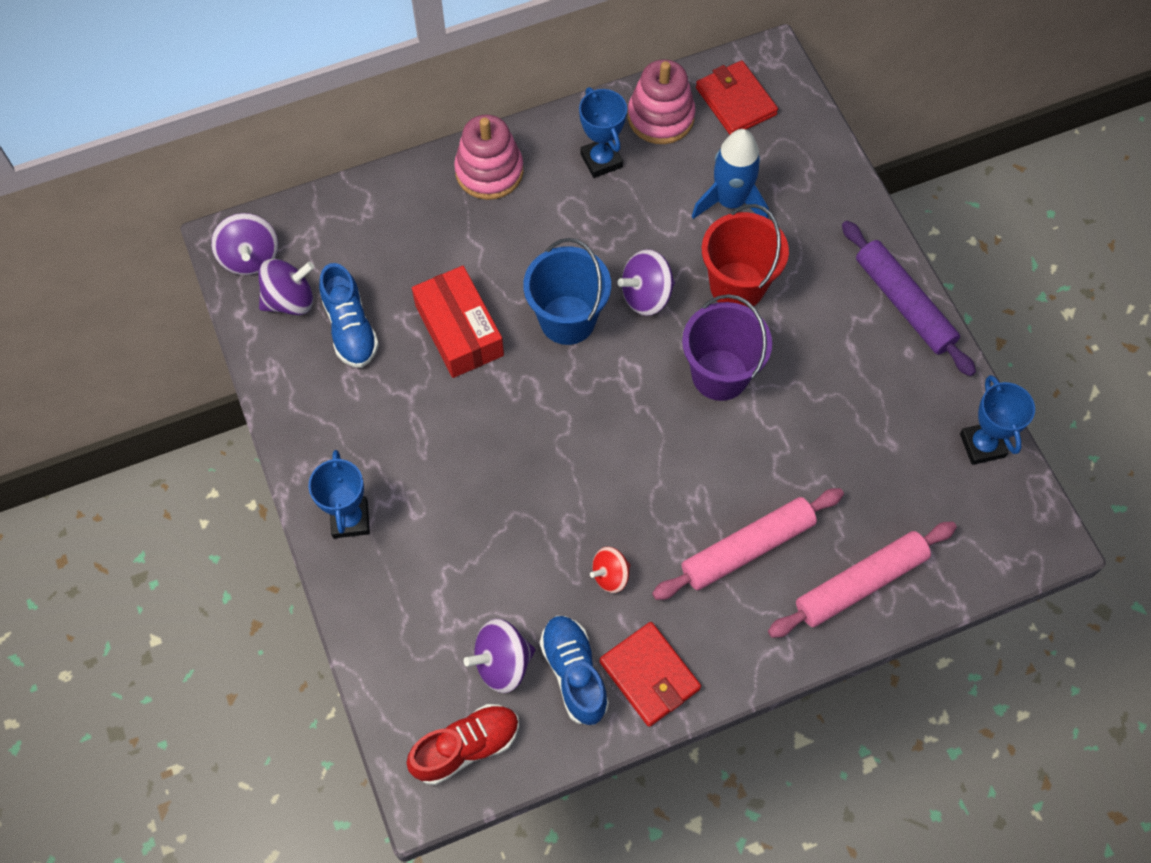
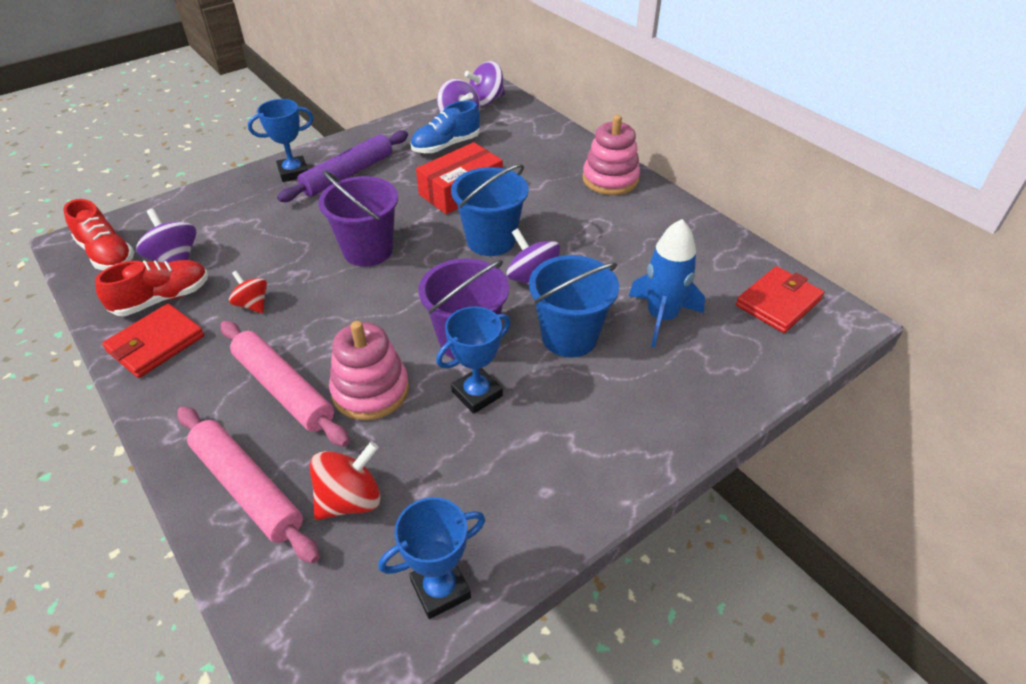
camera: 75 degrees right, 20 degrees down
blue shoe [540,616,609,725] -> red shoe [95,260,208,316]
blue trophy [579,87,627,178] -> blue trophy moved to [436,307,511,414]
pink stacking toy [628,59,696,144] -> pink stacking toy moved to [329,321,409,420]
red bucket [702,204,789,308] -> blue bucket [529,255,619,357]
purple rolling pin [842,221,976,376] -> purple rolling pin moved to [277,130,408,202]
none -> red spinning top [310,442,381,520]
none -> purple bucket [318,171,398,267]

